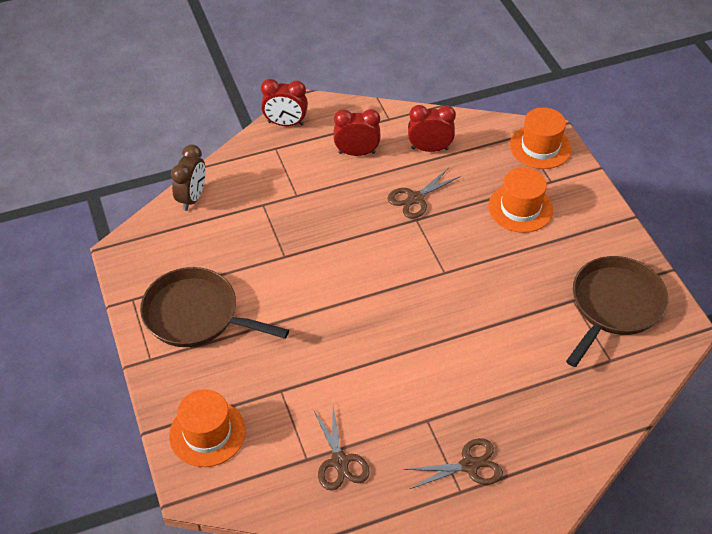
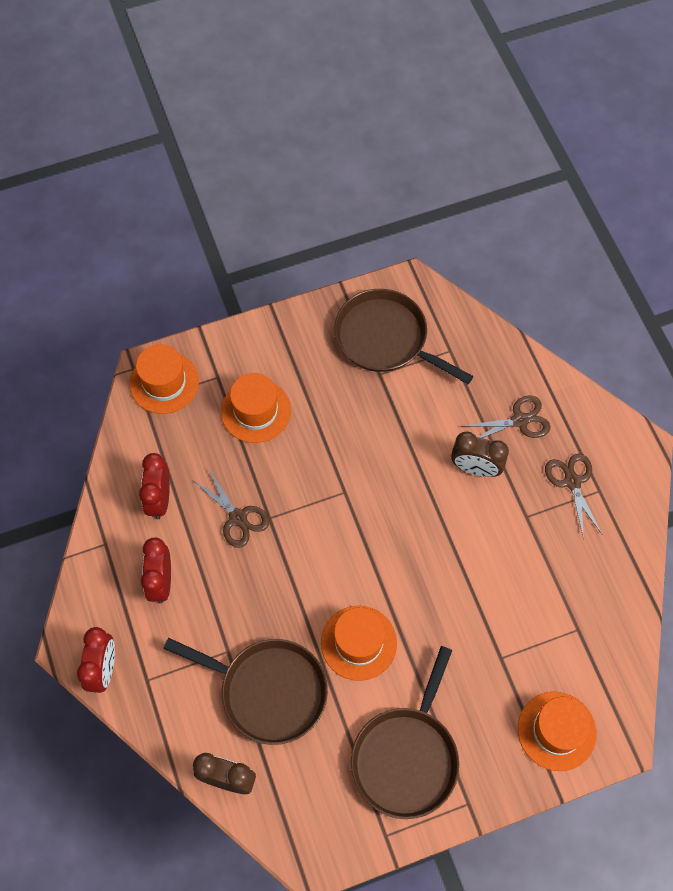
camera: 90 degrees left, 15 degrees up
brown scissors [313,407,370,491] -> brown scissors moved to [464,396,551,438]
none -> brown pan [163,638,328,745]
none -> orange hat [321,606,397,681]
none -> brown clock [451,431,509,477]

